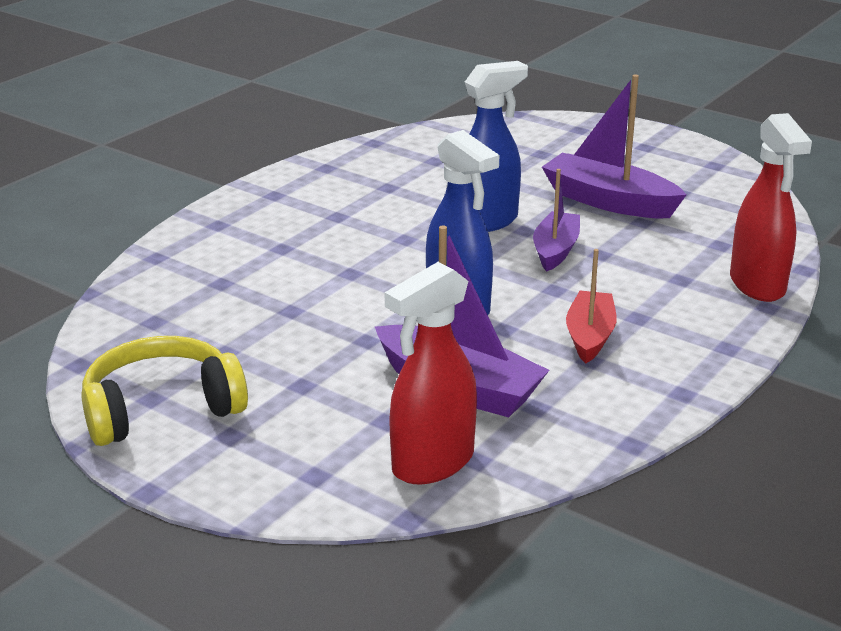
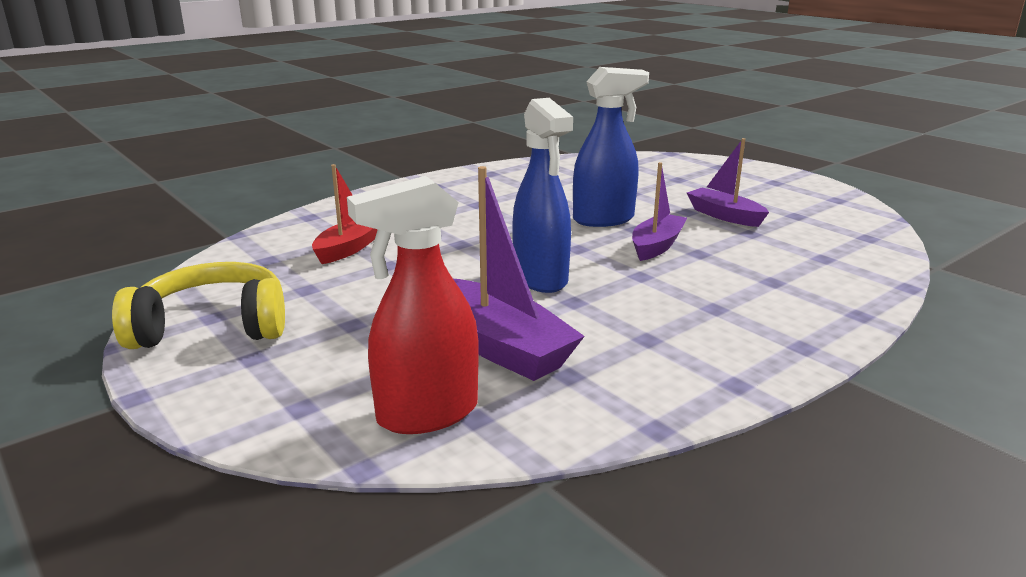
camera: 15 degrees right, 5 degrees down
purple boat [542,74,687,218] -> purple boat [687,138,769,227], size x0.64
red boat [566,249,617,364] -> red boat moved to [312,164,378,264]
red spray bottle [730,113,812,302] -> none

